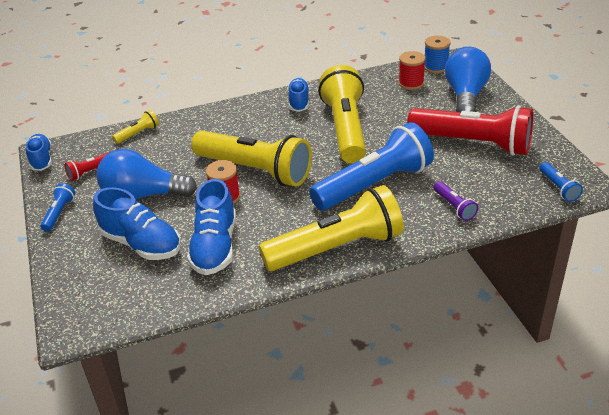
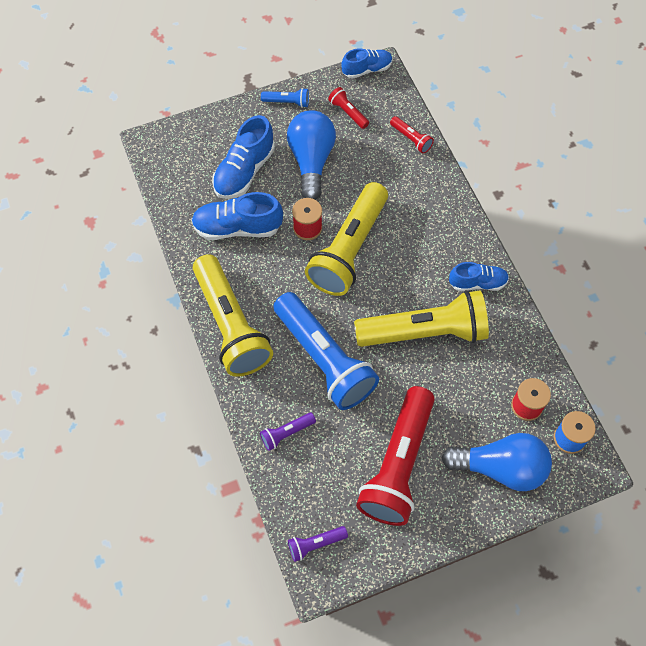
camera: 85 degrees right, 25 degrees up
yellow flashlight [112,110,159,144] -> red flashlight [390,116,434,154]
blue flashlight [539,162,583,202] -> purple flashlight [288,526,348,562]

